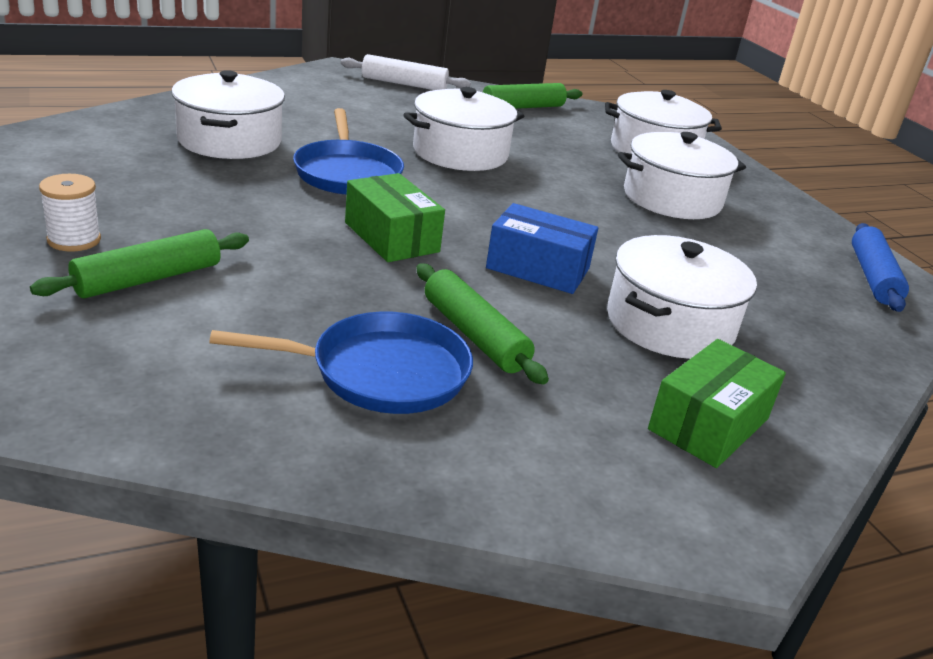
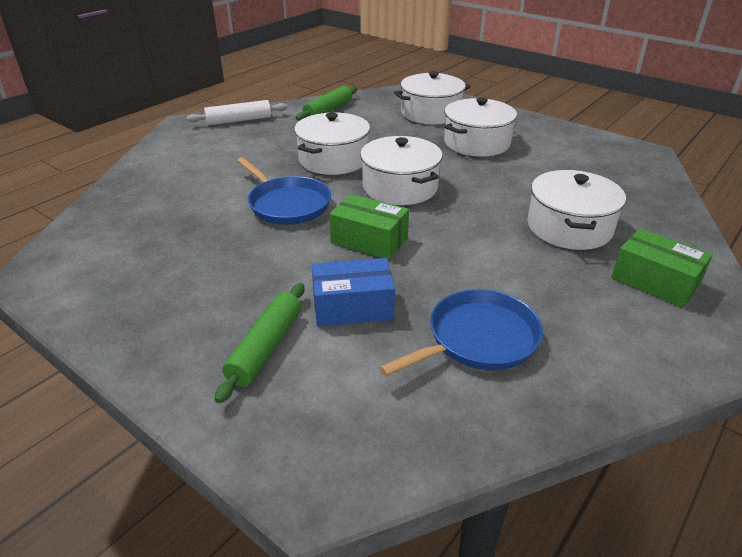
camera: 25 degrees left, 5 degrees up
white spool [39,174,101,252] -> none
white pot [171,70,285,159] -> white pot moved to [360,136,443,205]
green rolling pin [416,264,549,384] -> none
blue box [486,203,598,294] -> blue box moved to [312,258,395,327]
green box [648,339,786,468] -> green box turned 60 degrees counterclockwise [611,228,713,308]
blue rolling pin [852,223,909,312] -> none

